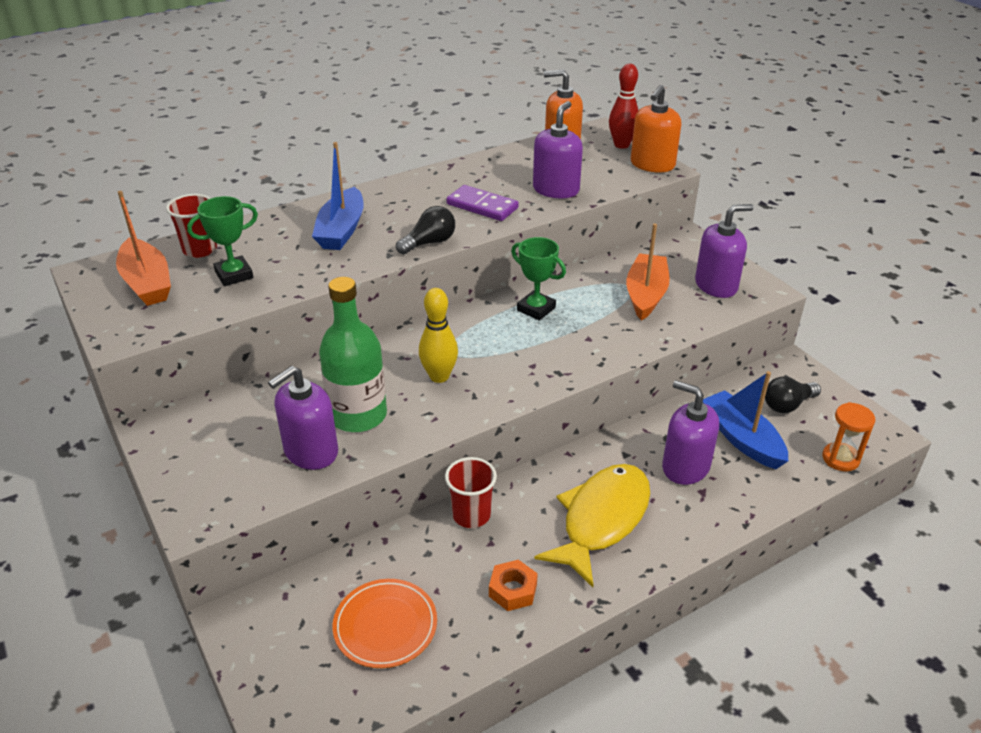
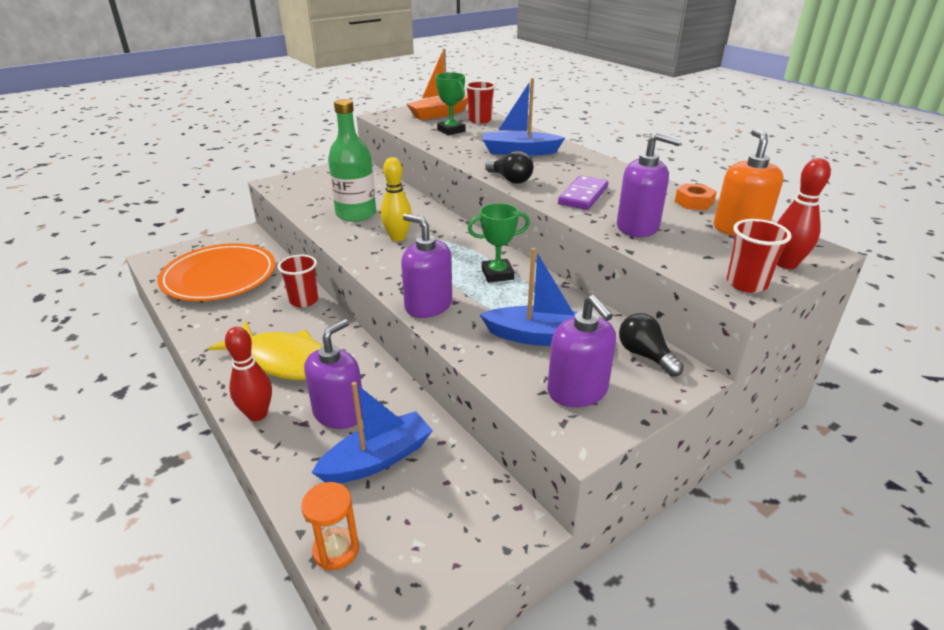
camera: 85 degrees right, 5 degrees down
purple soap dispenser [268,366,338,470] -> purple soap dispenser moved to [401,213,452,318]
orange plate [332,579,437,668] -> orange plate [157,243,276,301], size x1.72
orange nut [489,560,538,611] -> orange nut moved to [675,183,717,210]
green trophy [511,237,566,321] -> green trophy turned 45 degrees clockwise [468,203,530,282]
orange boat [626,223,670,321] -> blue boat [480,248,577,346]
orange soap dispenser [631,85,681,172] -> red cup [727,219,792,293]
black light bulb [765,376,821,413] -> black light bulb moved to [619,313,684,377]
none -> red bowling pin [225,327,272,421]

